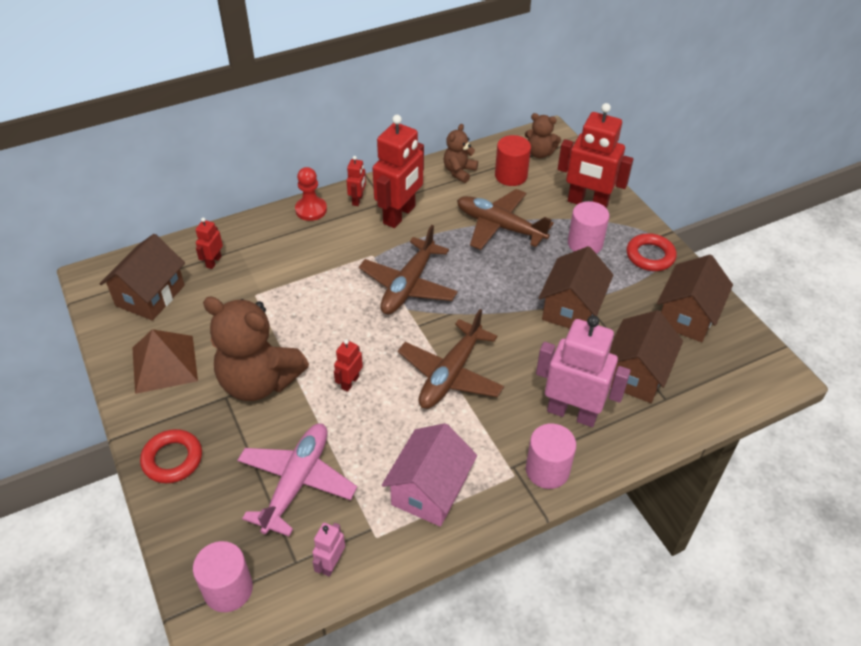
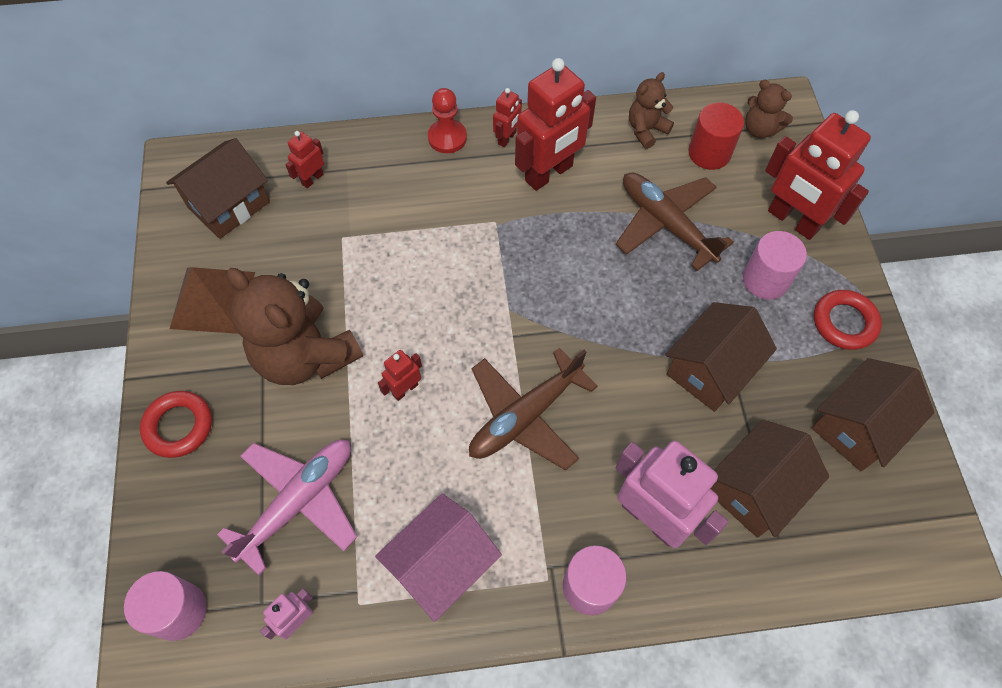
camera: 20 degrees right, 15 degrees up
brown plane [359,225,458,314] -> none

